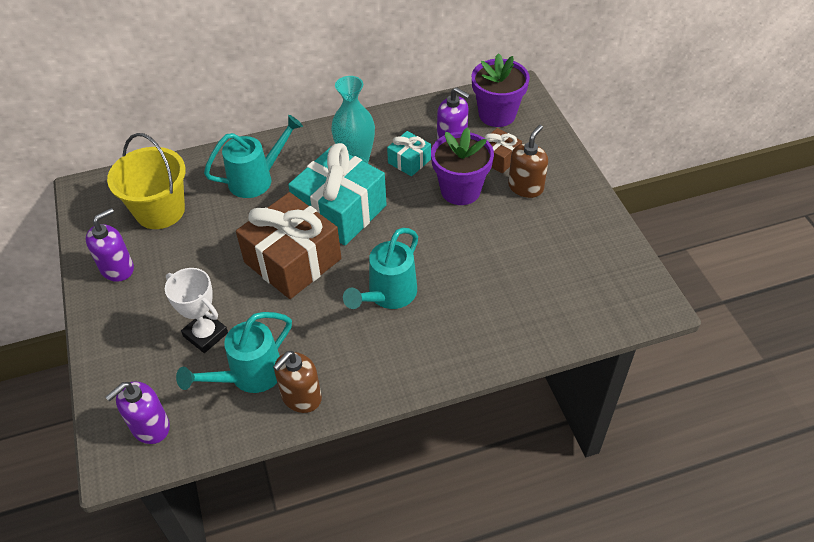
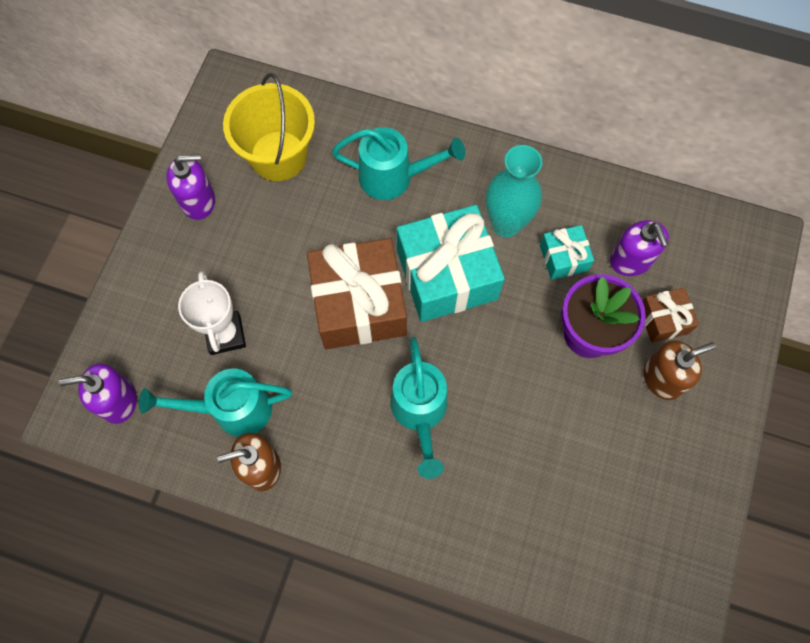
camera: 35 degrees right, 20 degrees up
turquoise watering can [343,228,418,309] -> turquoise watering can turned 75 degrees counterclockwise [390,337,447,479]
purple flower pot [472,53,530,127] -> none

